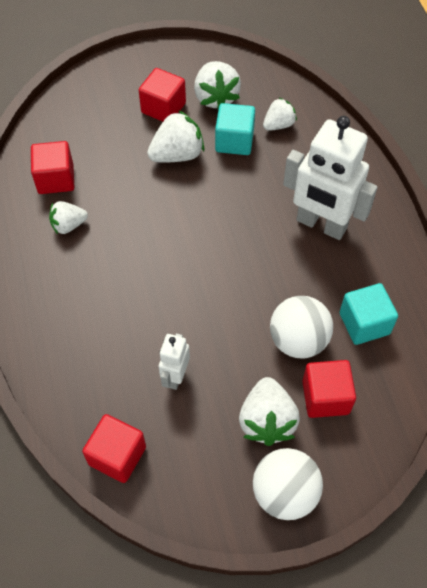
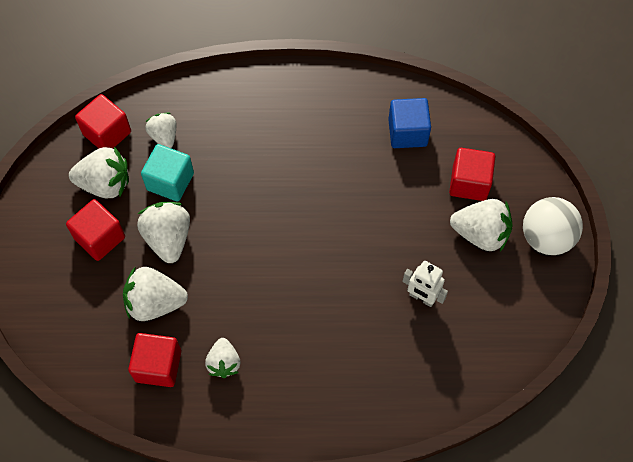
camera: 75 degrees left, 5 degrees up
red cube [82,414,146,483] -> red cube moved to [75,94,131,148]
white ball [270,296,333,359] -> none
white robot [283,116,378,240] -> none
turquoise cube [340,283,398,345] -> blue cube [388,98,431,148]
none -> white strawberry [123,266,188,321]

